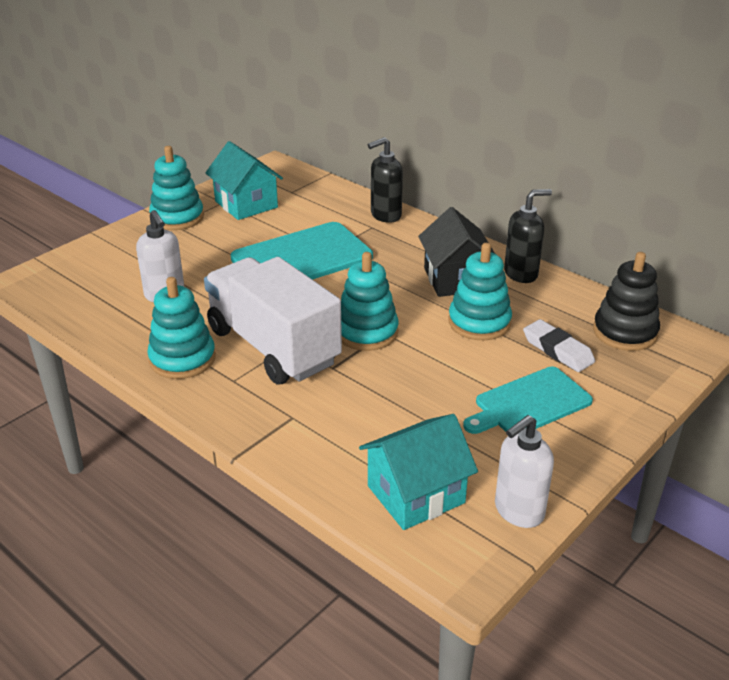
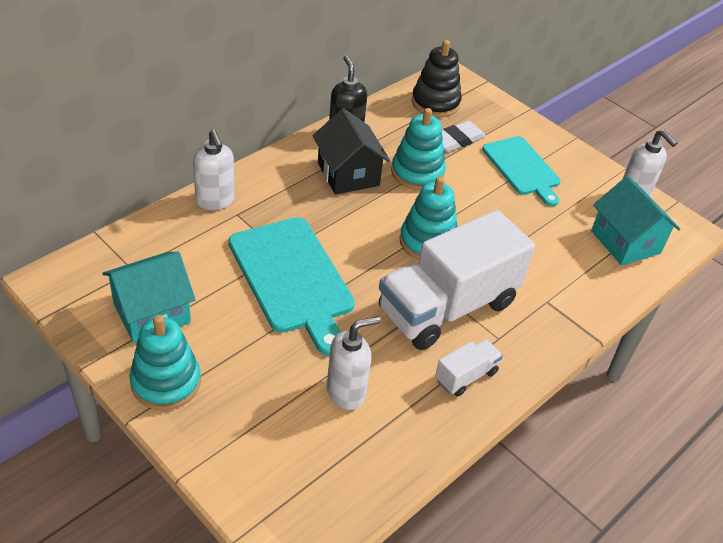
camera: 90 degrees left, 10 degrees up
turquoise stacking toy [147,277,216,379] -> white truck [435,339,503,397]
black soap dispenser [368,137,403,223] -> white soap dispenser [193,130,235,210]
black house [418,207,495,297] -> black house turned 75 degrees clockwise [313,108,390,195]

